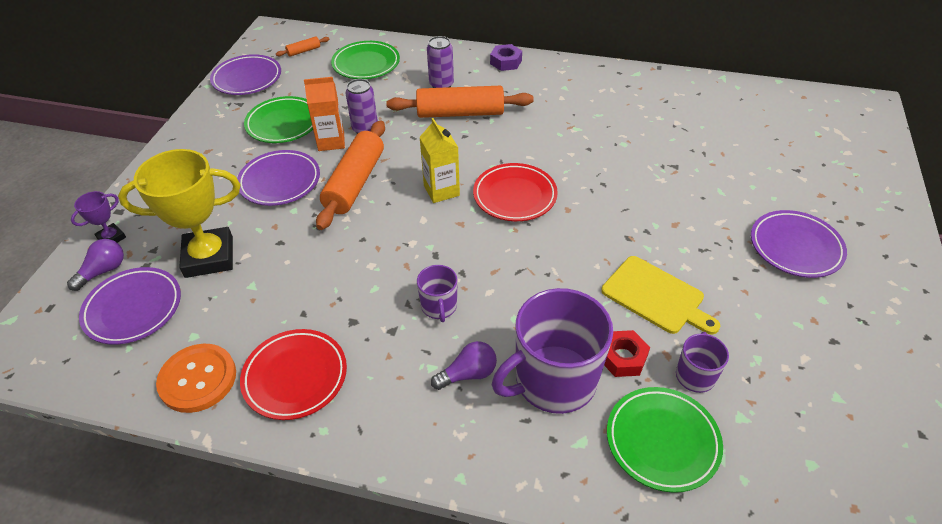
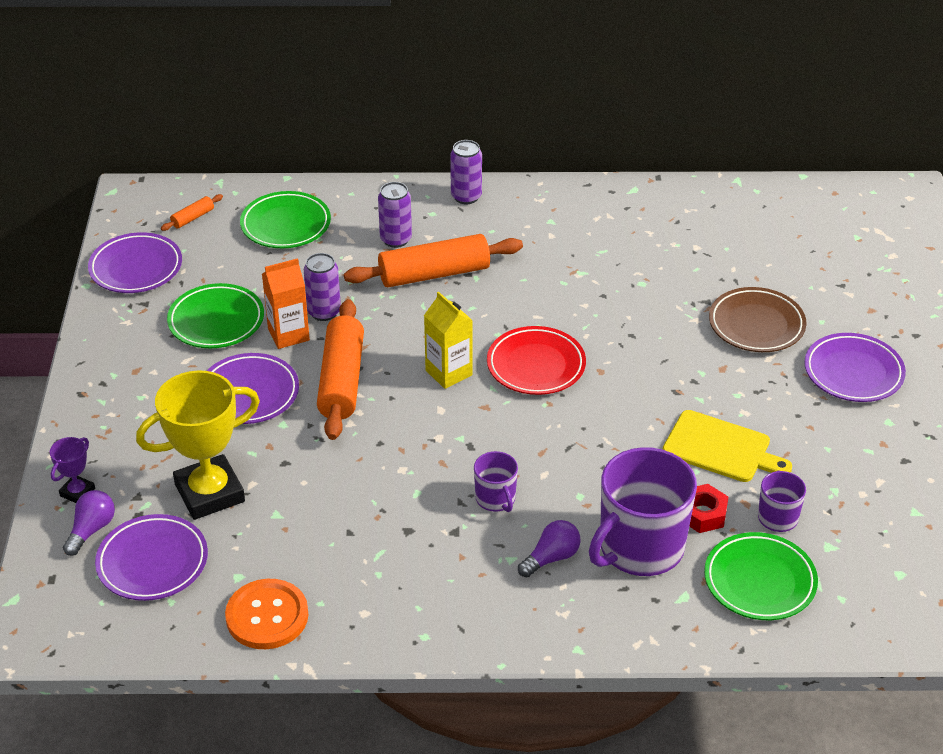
camera: 15 degrees left, 5 degrees down
red plate [240,329,347,420] -> none
purple nut [490,44,522,71] -> purple can [450,140,482,204]
none -> brown plate [709,287,807,352]

